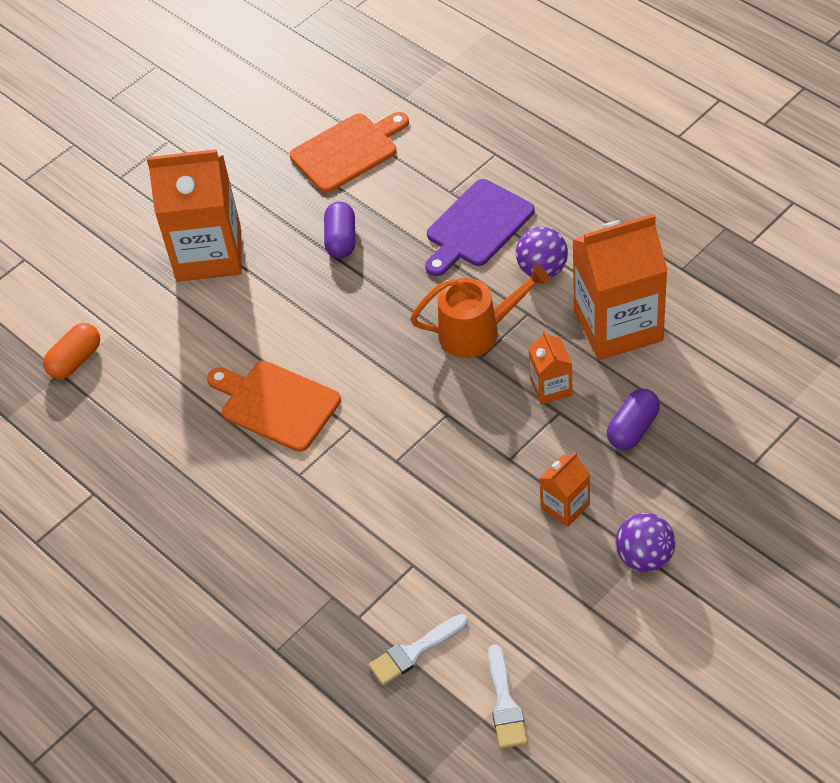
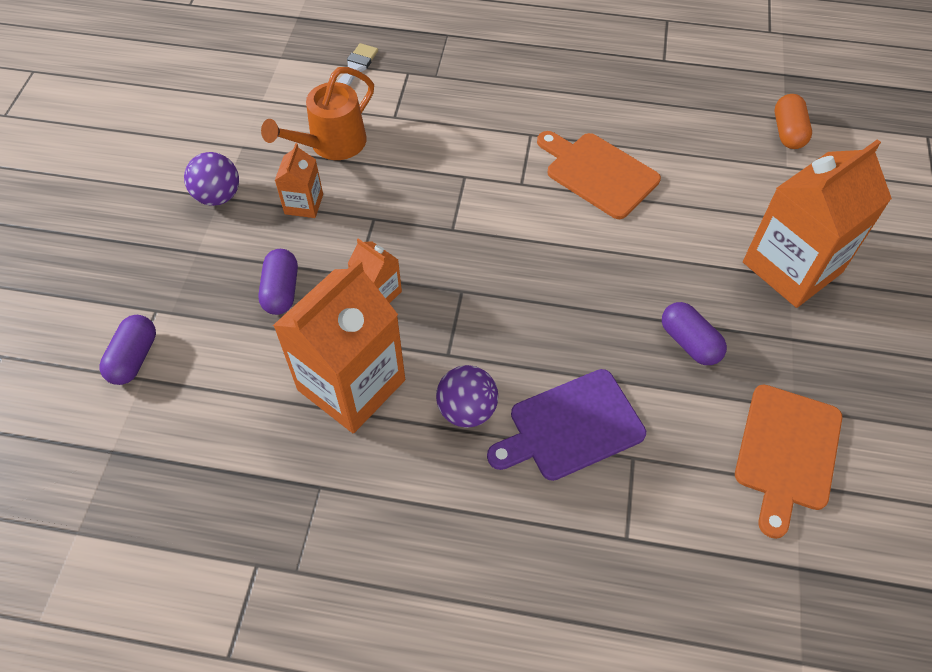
camera: 140 degrees right, 5 degrees up
orange cutting board [207,361,341,452] -> orange cutting board turned 135 degrees counterclockwise [537,131,661,219]
orange watering can [410,264,550,358] -> orange watering can moved to [261,67,374,160]
purple cutting board [425,179,535,276] -> purple cutting board turned 120 degrees counterclockwise [487,369,646,481]
white brush [488,644,528,749] -> none
none -> purple capsule [99,315,156,385]

